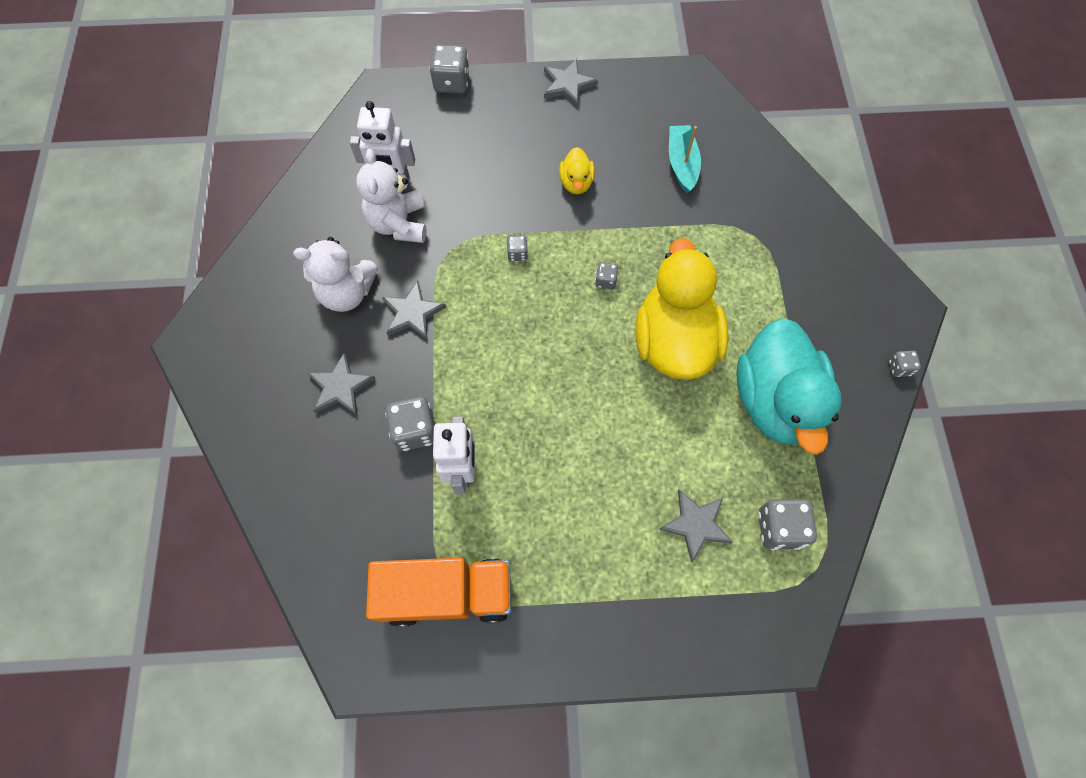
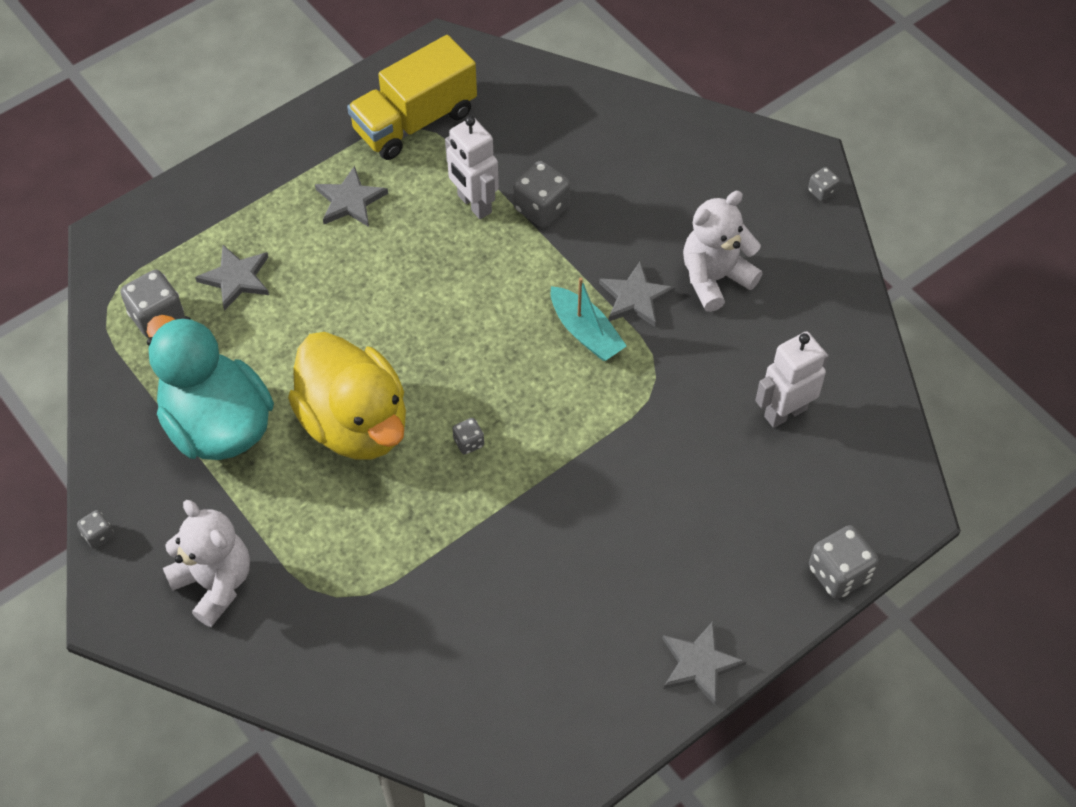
camera: 145 degrees right, 10 degrees down
grey star [308,352,376,415] -> grey star moved to [315,166,388,227]
white teddy bear [356,149,427,243] -> white teddy bear moved to [163,500,250,627]
orange truck [366,558,511,627] -> yellow truck [347,35,477,160]
grey dice [506,235,528,261] -> grey dice moved to [808,167,840,202]
yellow duck [559,147,595,195] -> none
turquoise boat [669,125,701,193] -> turquoise boat moved to [551,277,627,361]

